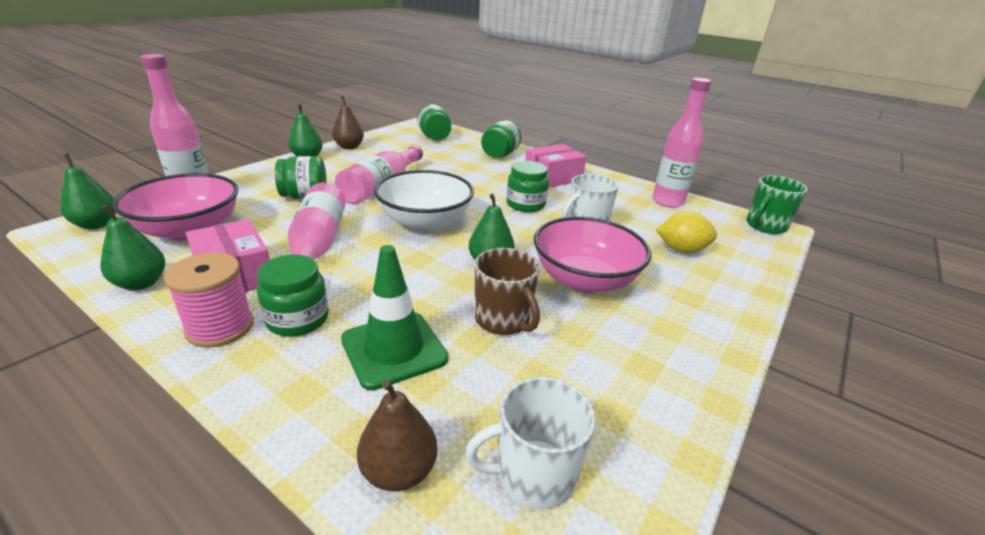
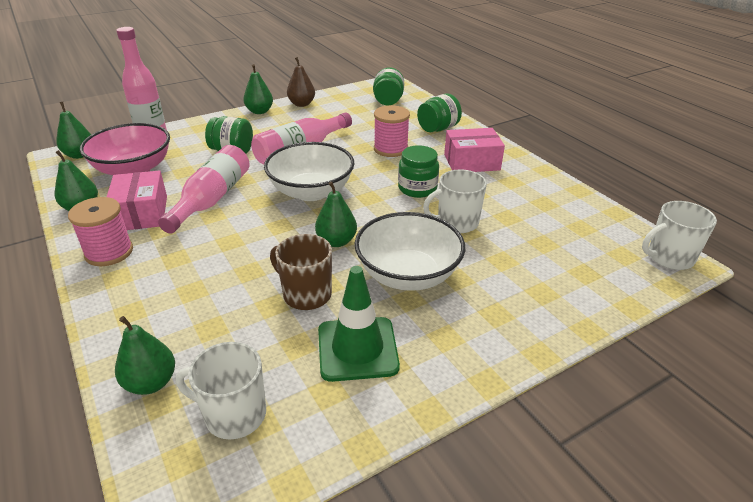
camera: 25 degrees right, 5 degrees up
green jar [257,255,329,337] -> none
green traffic cone [341,245,448,390] -> green traffic cone moved to [318,266,400,382]
brown pear [357,380,438,492] -> green pear [115,316,175,395]
brown mug [475,248,540,335] -> brown mug turned 135 degrees clockwise [270,234,332,310]
pink bowl [534,217,651,293] -> white bowl [355,212,465,291]
pink bottle [652,78,711,208] -> none
yellow lemon [656,212,717,253] -> none
green mug [746,175,808,234] -> white mug [642,201,717,270]
none -> pink spool [374,105,410,157]

